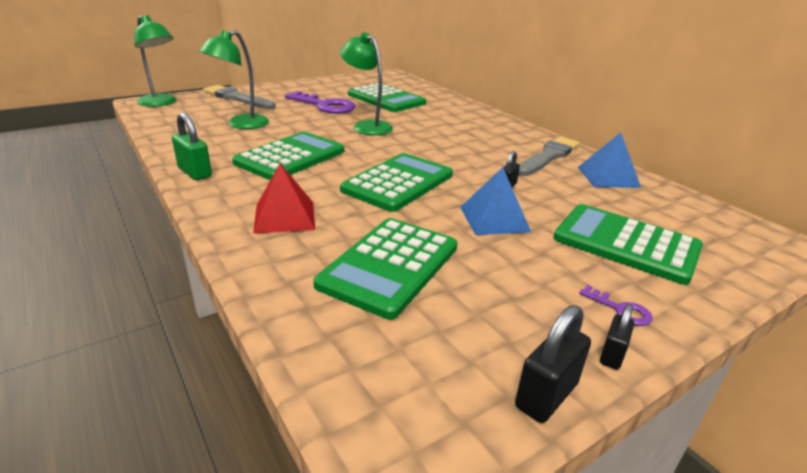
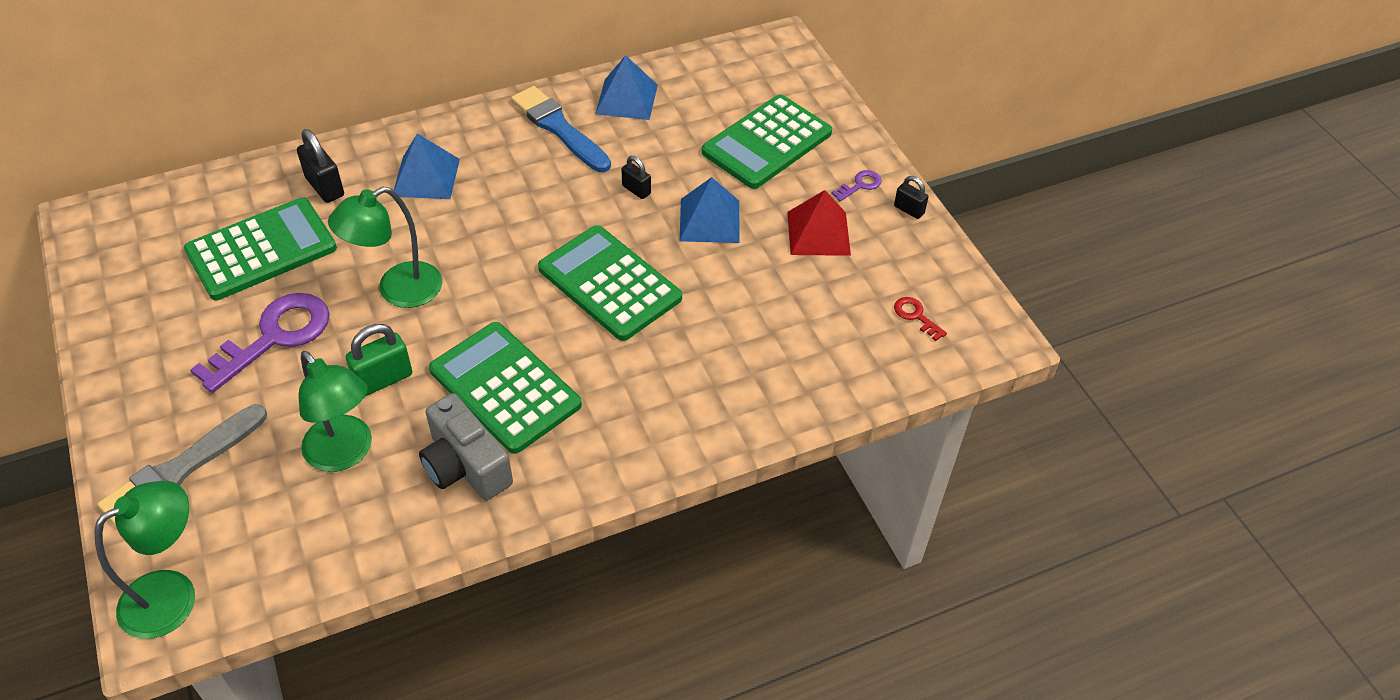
camera: 80 degrees left, 20 degrees up
green padlock [172,112,212,180] -> green padlock moved to [346,324,412,396]
red pyramid [253,163,315,234] -> red pyramid moved to [787,190,851,256]
green calculator [313,218,458,319] -> none
black padlock [515,305,591,423] -> black padlock moved to [297,129,344,203]
grey brush [518,137,580,176] -> blue brush [511,86,611,172]
none -> blue pyramid [394,133,460,199]
none -> grey camera [419,393,513,500]
none -> red key [894,297,947,341]

